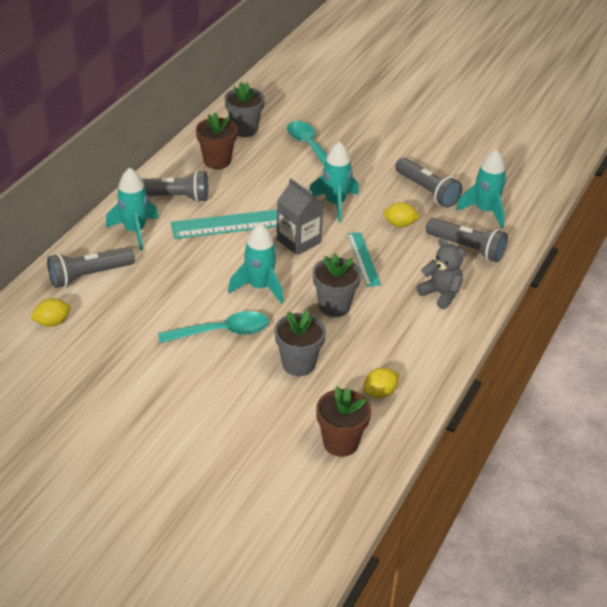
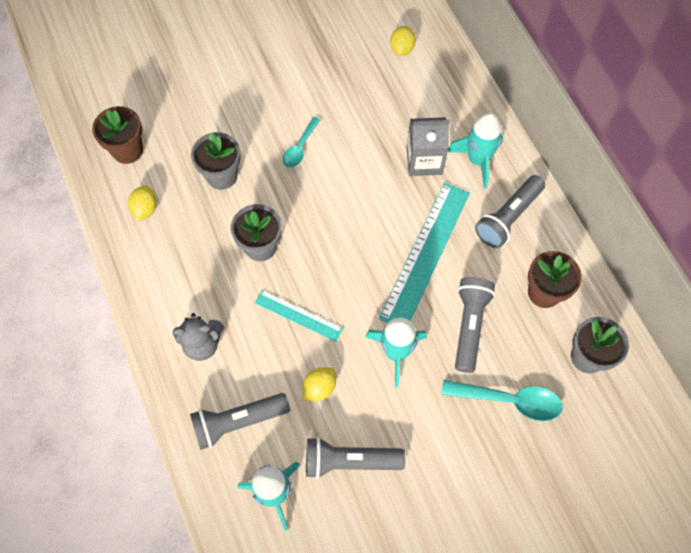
camera: 130 degrees right, 25 degrees up
grey flashlight [47,247,135,288] -> grey flashlight moved to [455,277,495,373]
turquoise spoon [158,311,269,343] -> turquoise spoon [283,117,320,168], size x0.62
turquoise rocket [228,223,284,304] -> none
grey carton [277,178,324,255] -> grey carton moved to [407,117,450,176]

